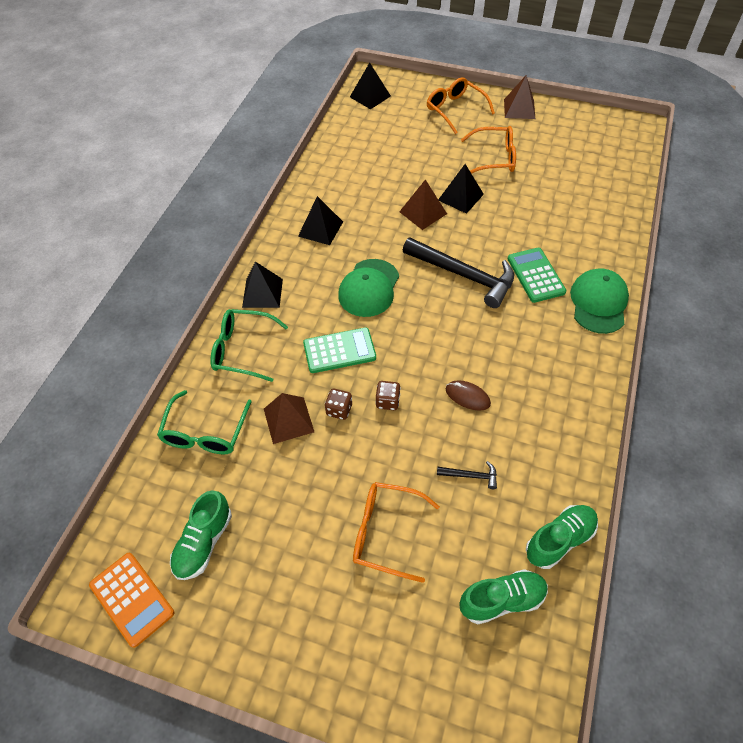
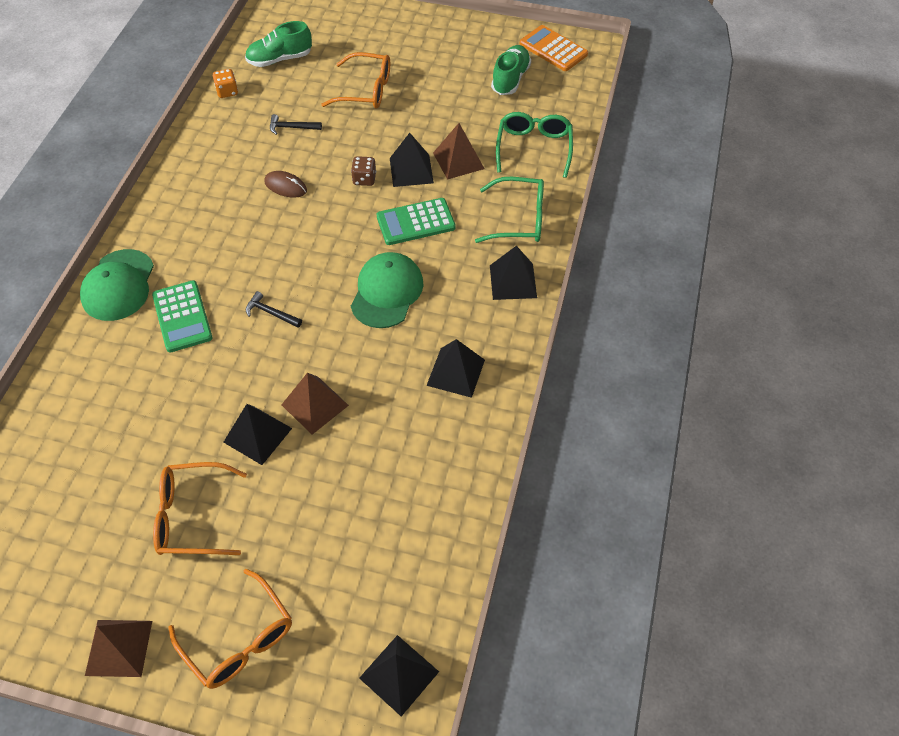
camera: 175 degrees right, 0 degrees up
brown dice [325,388,352,420] -> black pyramid [390,133,434,187]
black hammer [403,238,514,308] -> black hammer [246,291,302,328], size x0.42
green shoe [526,505,598,569] -> orange dice [213,69,238,98]

